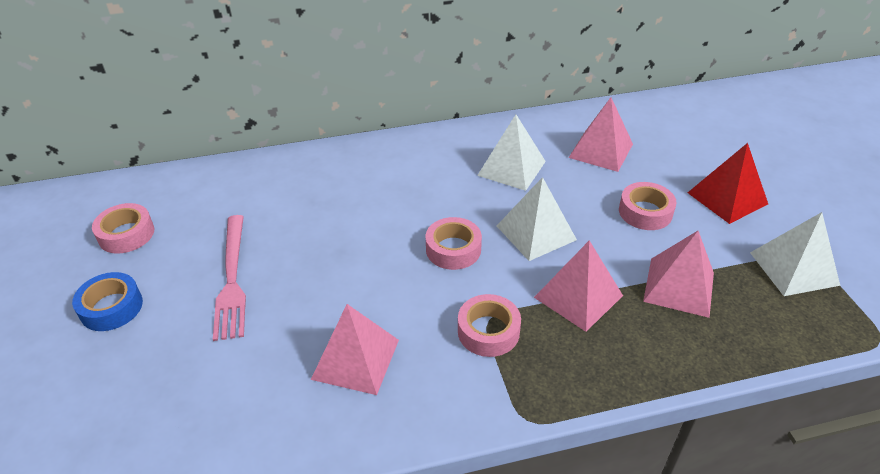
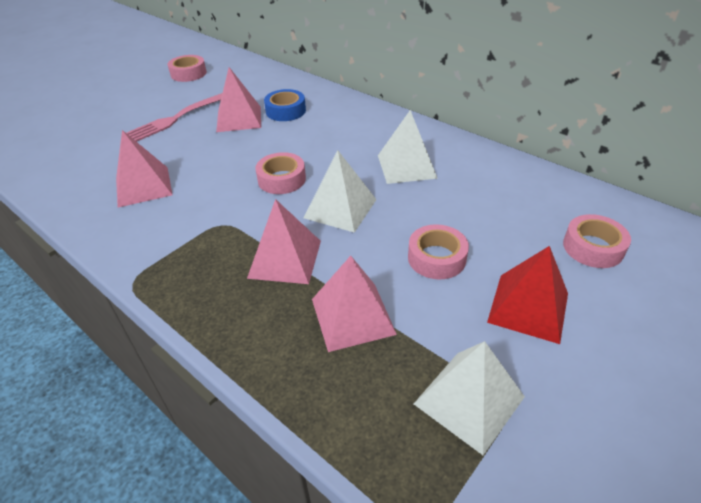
camera: 55 degrees right, 0 degrees up
blue tape [72,272,143,331] -> blue tape moved to [264,89,306,121]
pink tape [458,294,521,357] -> pink tape moved to [563,214,631,268]
pink pyramid [569,97,633,172] -> pink pyramid moved to [216,67,261,132]

